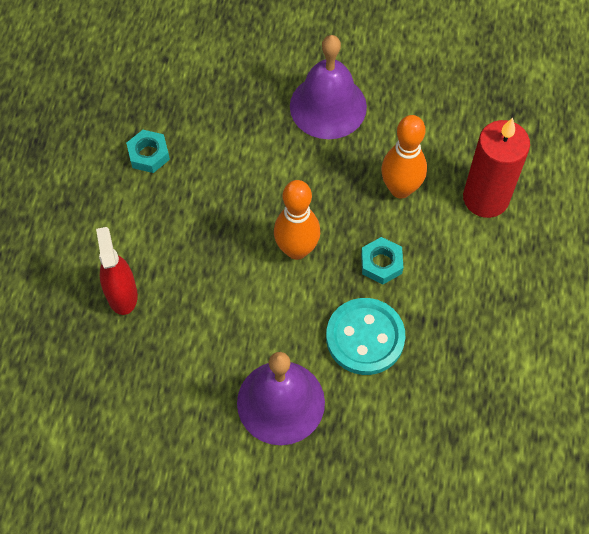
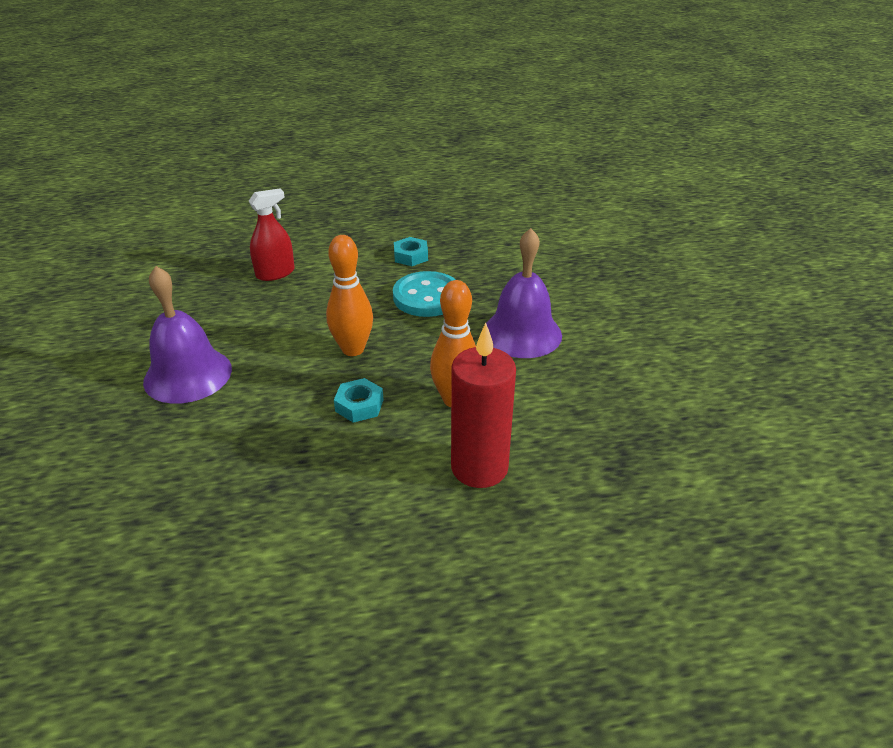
camera: 70 degrees right, 25 degrees down
turquoise button [326,298,405,375] -> turquoise button moved to [393,271,456,317]

